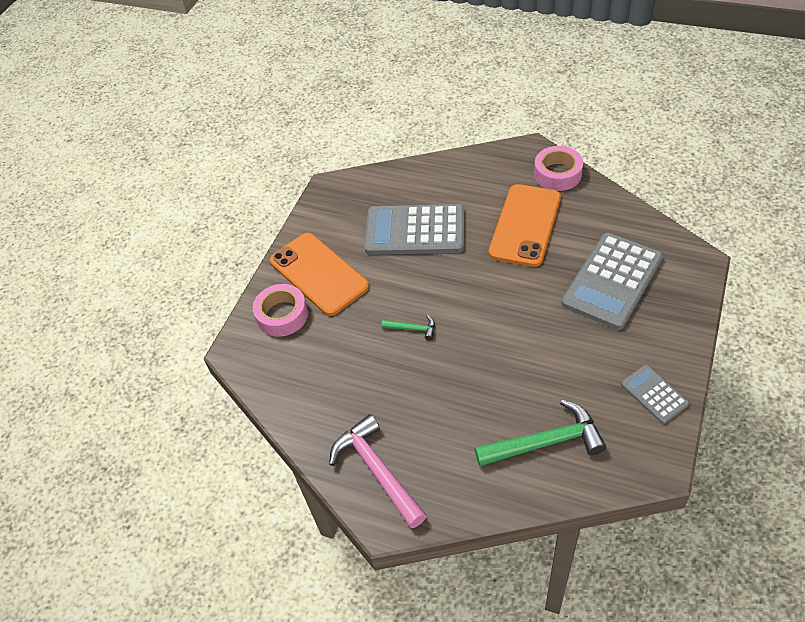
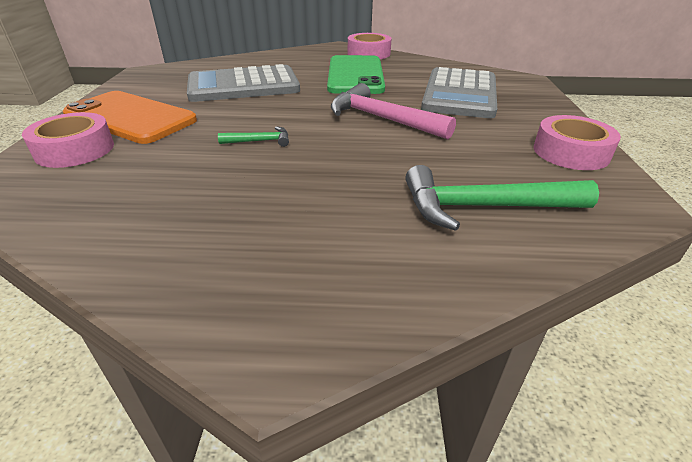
camera: 25 degrees left, 15 degrees down
pink hammer [329,414,427,528] -> pink hammer moved to [331,83,456,139]
green hammer [475,400,606,466] -> green hammer turned 150 degrees counterclockwise [406,165,599,231]
orange phone [489,184,561,267] -> green phone [327,55,385,94]
grey calculator [621,365,689,424] -> pink tape [534,115,621,170]

